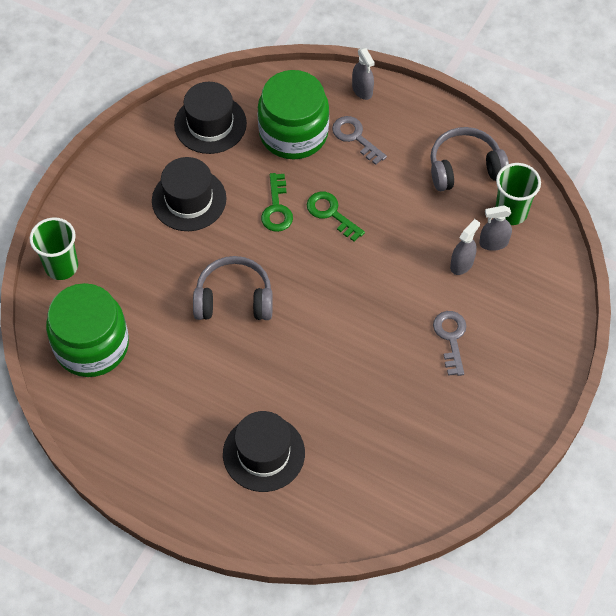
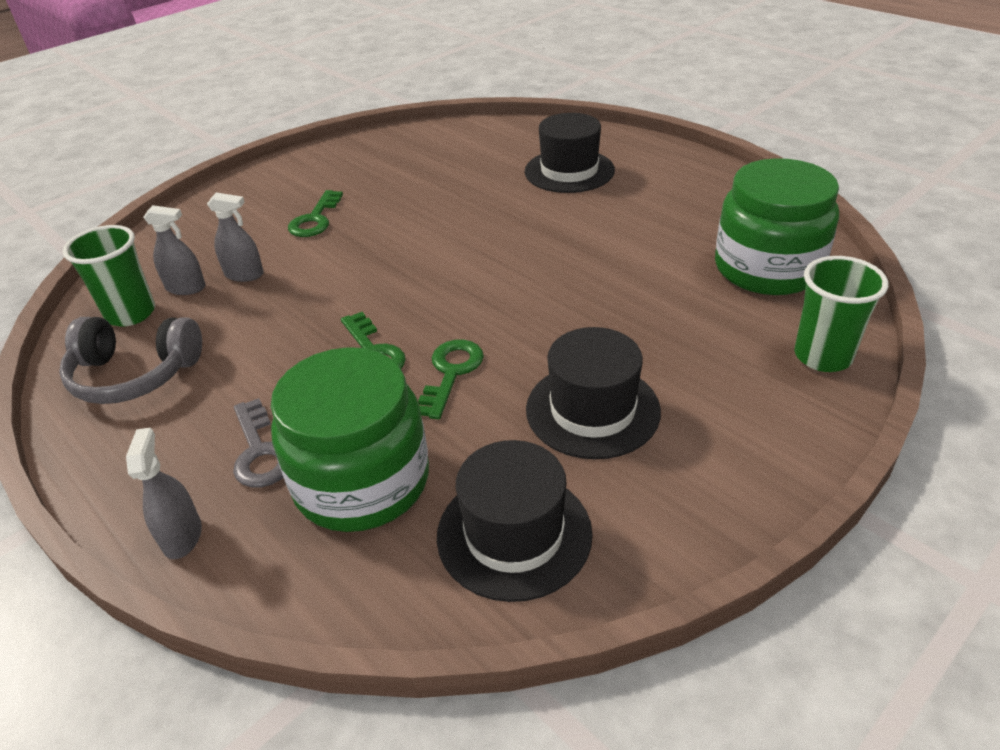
camera: 160 degrees left, 20 degrees down
grey headphones [193,256,273,320] -> none
grey key [433,311,466,376] -> green key [288,190,343,237]
grey spray bottle [450,219,480,275] -> grey spray bottle turned 135 degrees counterclockwise [207,192,264,282]

